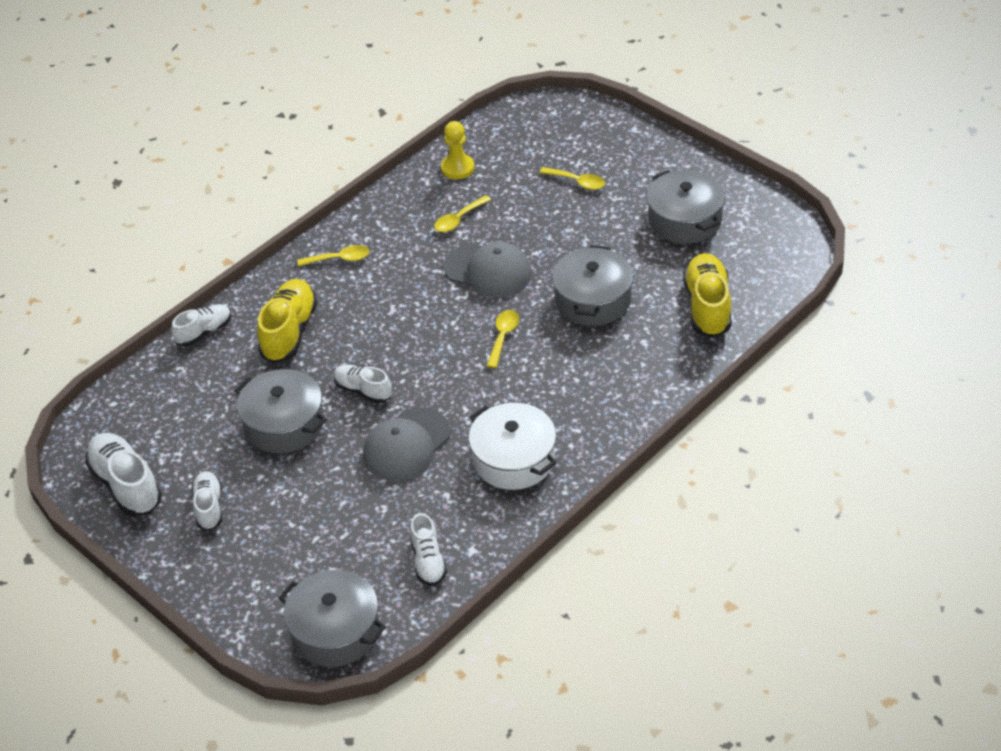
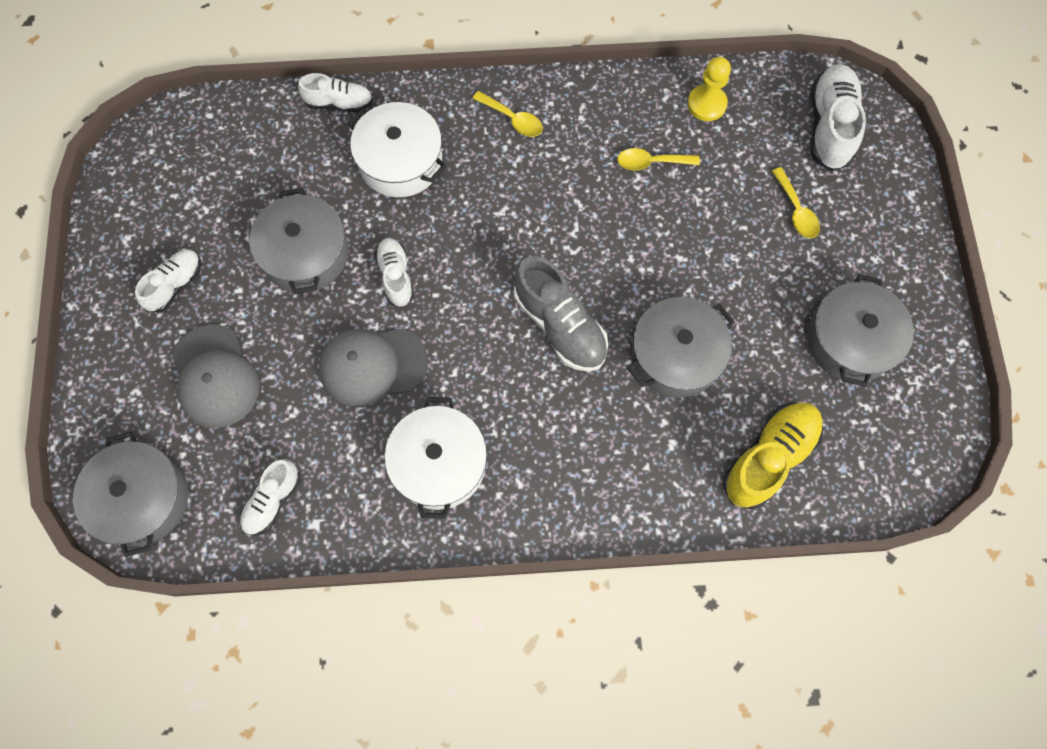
camera: 40 degrees right, 25 degrees up
white shoe [85,433,162,517] -> white shoe moved to [811,64,866,171]
yellow shoe [257,279,317,363] -> white pot [348,102,447,197]
grey cap [444,242,532,297] -> grey cap moved to [172,325,260,428]
yellow spoon [487,310,519,368] -> grey shoe [514,256,608,372]

